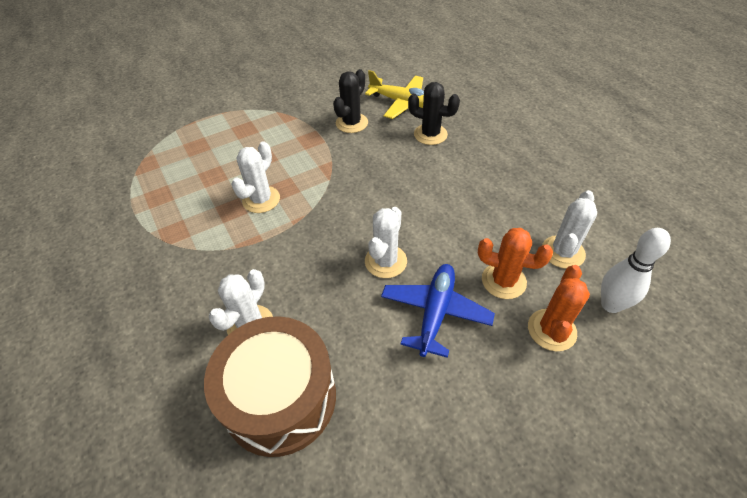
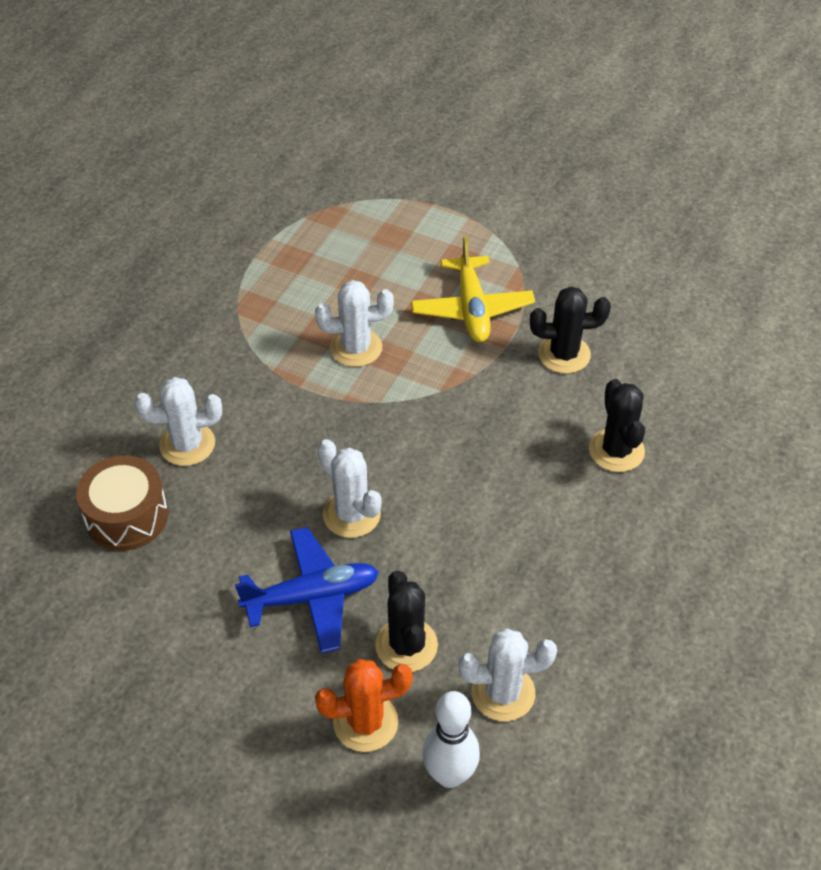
camera: 55 degrees right, 0 degrees up
brown drum [204,316,336,457] -> brown drum [76,455,168,551], size x0.65
yellow plane [365,70,424,119] -> yellow plane moved to [411,236,535,342]
white cactus [365,207,407,278] -> white cactus turned 60 degrees clockwise [318,439,382,538]
orange cactus [478,228,553,299] -> black cactus [375,571,438,672]

